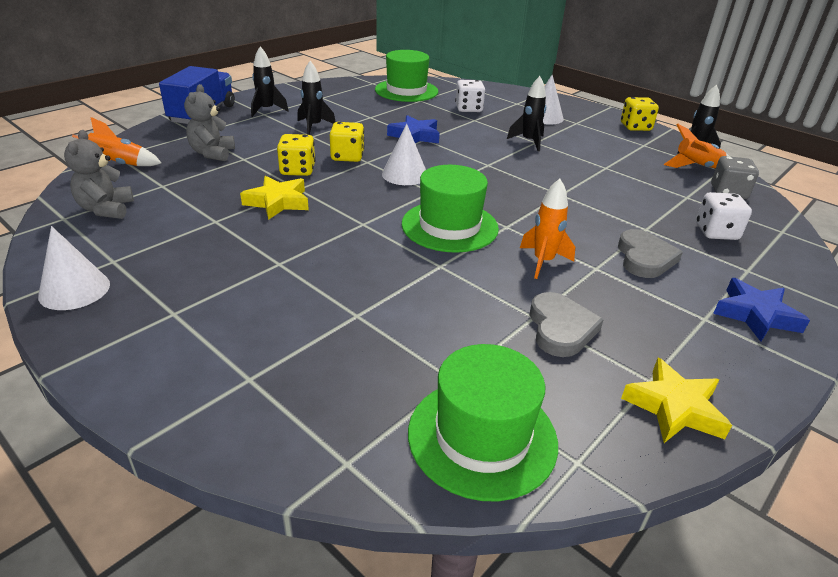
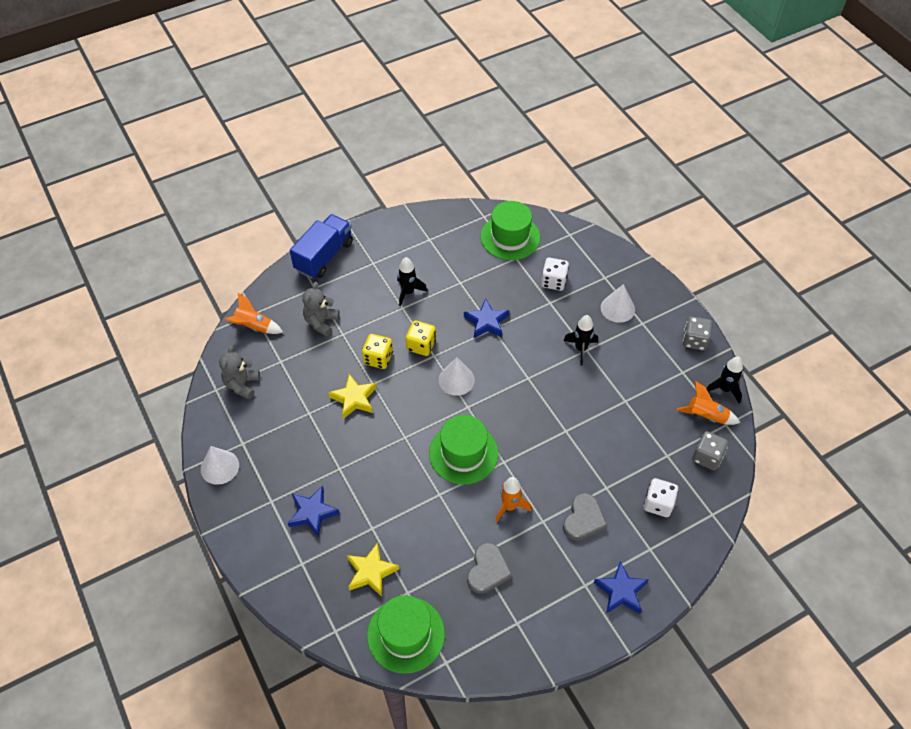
camera: 20 degrees right, 20 degrees up
black rocket [251,46,288,117] -> none
yellow dice [621,97,659,131] -> grey dice [683,316,713,351]
yellow star [621,358,732,443] -> yellow star moved to [347,542,399,597]
none -> blue star [288,486,340,537]

